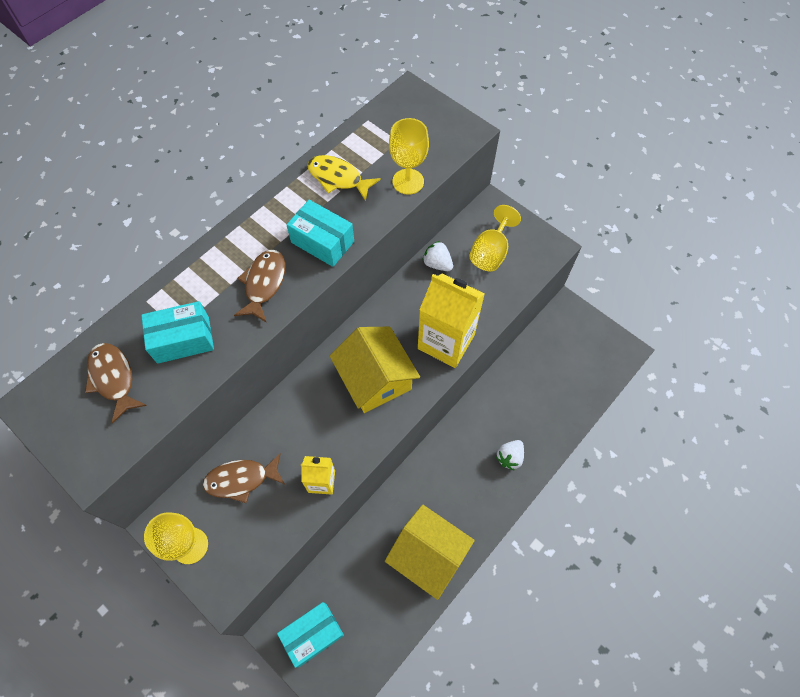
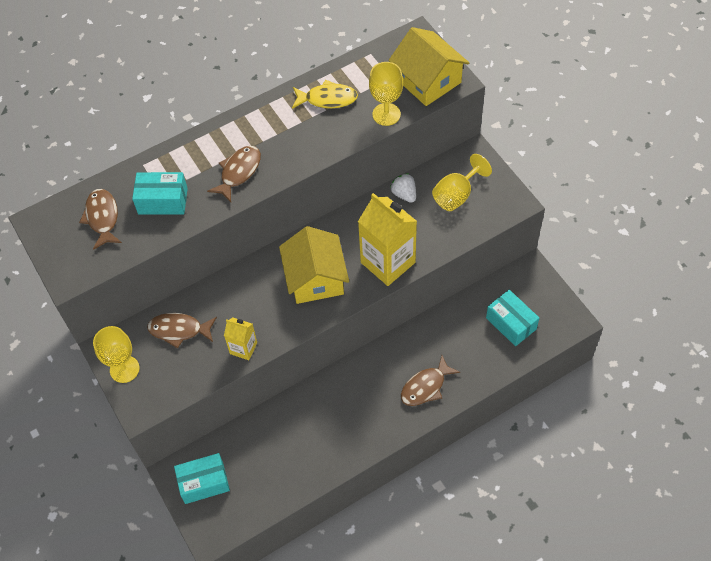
camera: 20 degrees right, 5 degrees down
turquoise box [286,200,354,267] -> turquoise box moved to [486,290,539,346]
yellow fish [307,155,381,201] -> yellow fish turned 135 degrees clockwise [292,80,358,109]
yellow house [385,504,475,600] -> yellow house moved to [389,27,469,106]
white strawberry [496,440,524,471] -> brown fish [401,355,460,406]

